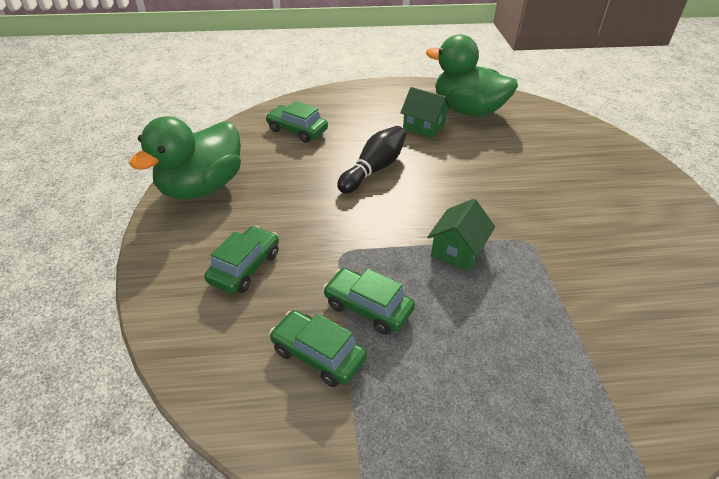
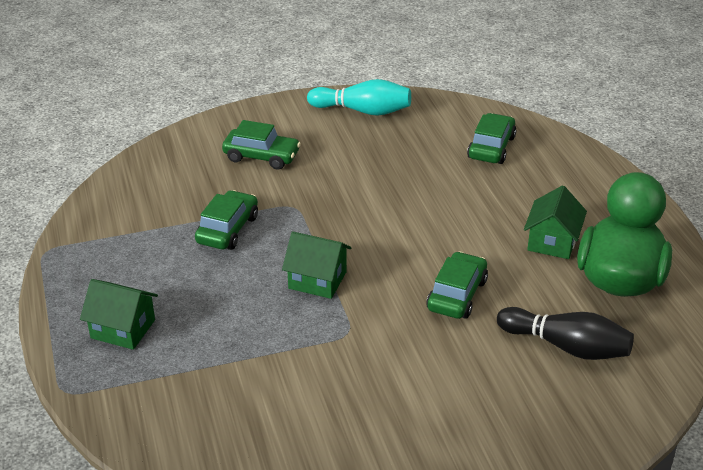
camera: 80 degrees right, 5 degrees down
green duck [129,116,241,200] -> turquoise bowling pin [307,79,411,116]
green car [269,310,367,387] -> green car moved to [426,251,488,319]
black bowling pin [337,126,406,194] -> black bowling pin moved to [497,307,634,360]
none -> green house [80,279,158,350]

